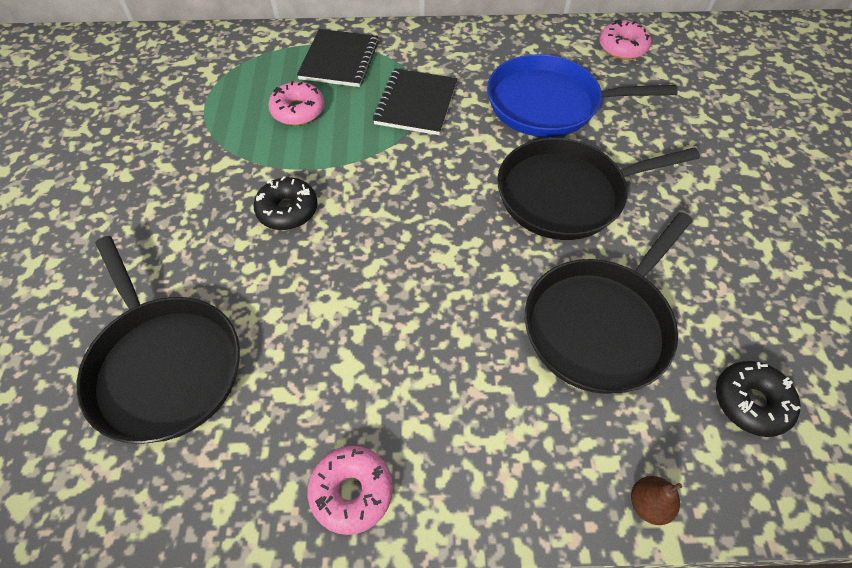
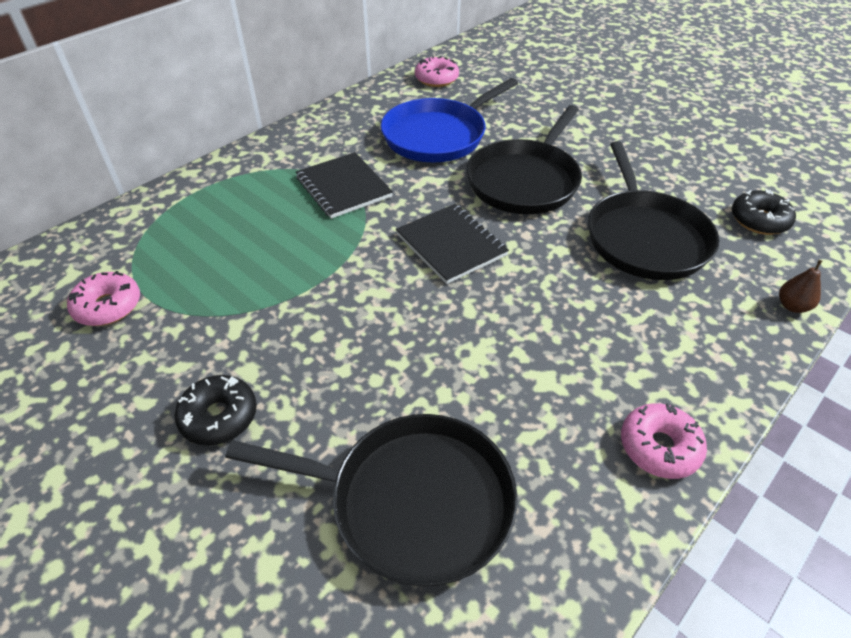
camera: 45 degrees left, 10 degrees down
black donut [253,176,318,230] -> black donut moved to [175,375,257,446]
pink donut [268,81,325,125] -> pink donut moved to [67,271,140,326]
black notebook [297,29,379,87] -> black notebook moved to [396,204,509,284]

